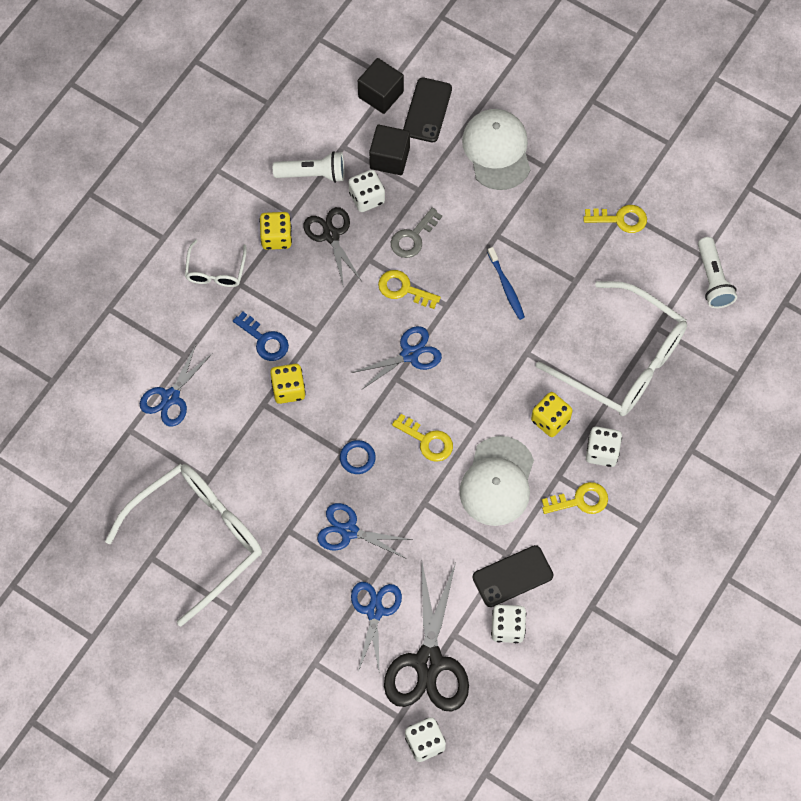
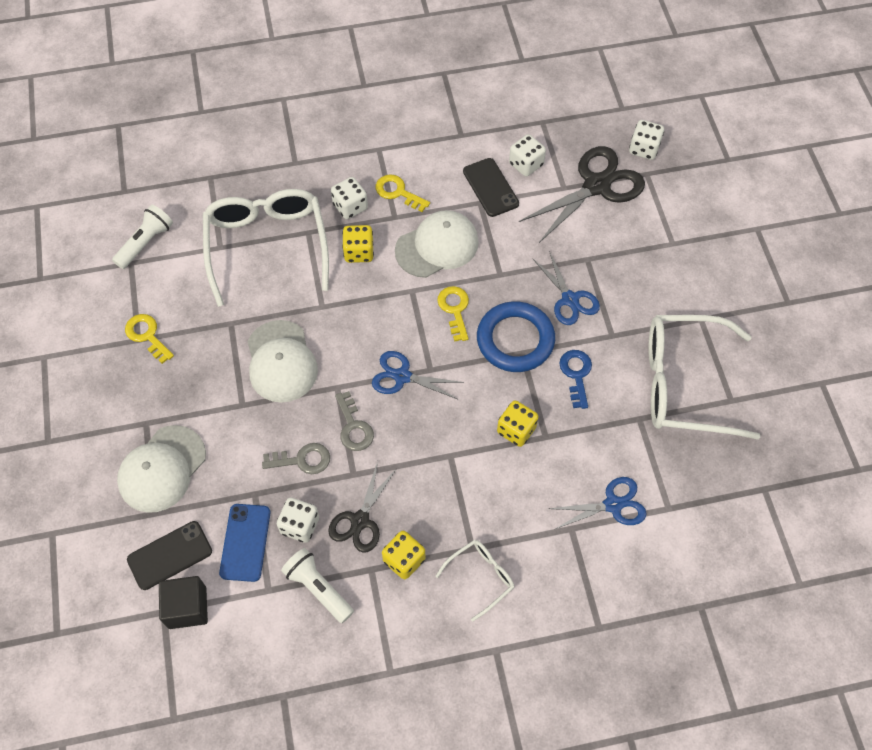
camera: 135 degrees left, 5 degrees down
blue key [233,312,289,361] -> blue key moved to [559,350,592,409]
blue ring [340,440,376,474] -> blue ring [477,301,555,372], size x2.26
blue scissors [351,582,402,675] -> none
black cube [369,125,410,175] -> blue phone [219,504,270,582]
yellow key [378,270,441,309] -> grey key [335,391,374,451]
black phone [473,545,554,607] -> black phone turned 45 degrees clockwise [463,158,519,217]
blue toothbrush [487,247,525,320] -> white cap [247,320,318,403]

